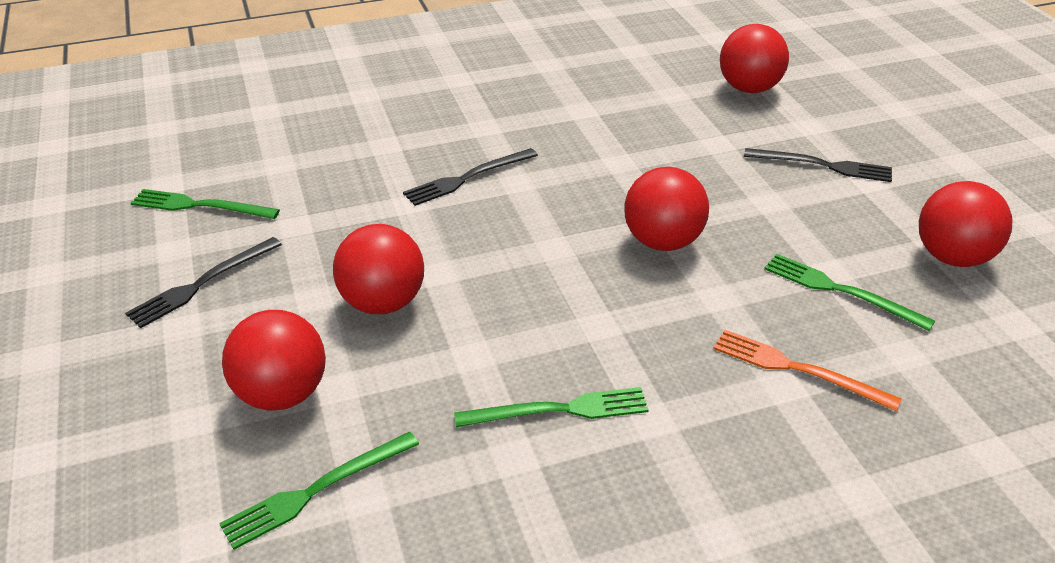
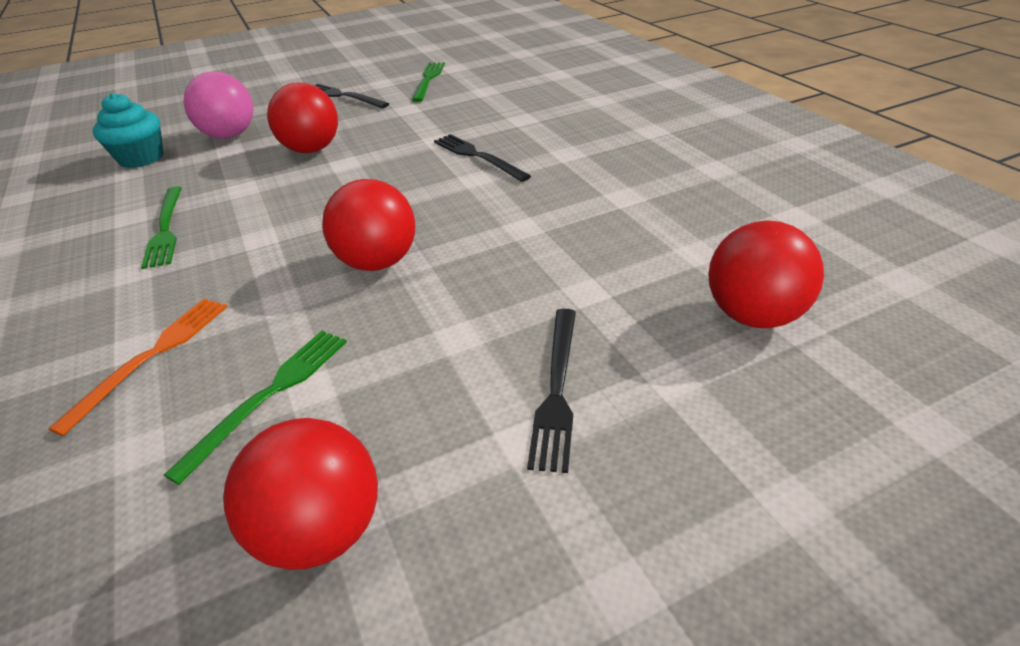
camera: 85 degrees right, 0 degrees up
green fork [219,432,419,550] -> turquoise cupcake [93,93,163,168]
red ball [222,310,326,411] -> pink ball [184,71,254,139]

